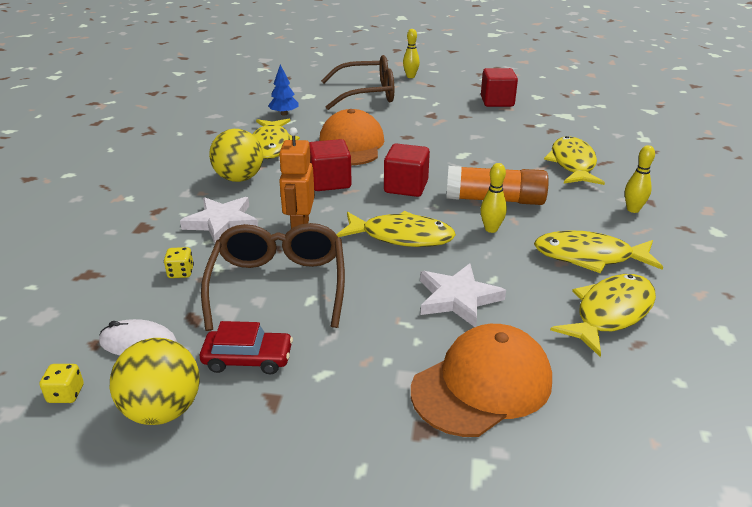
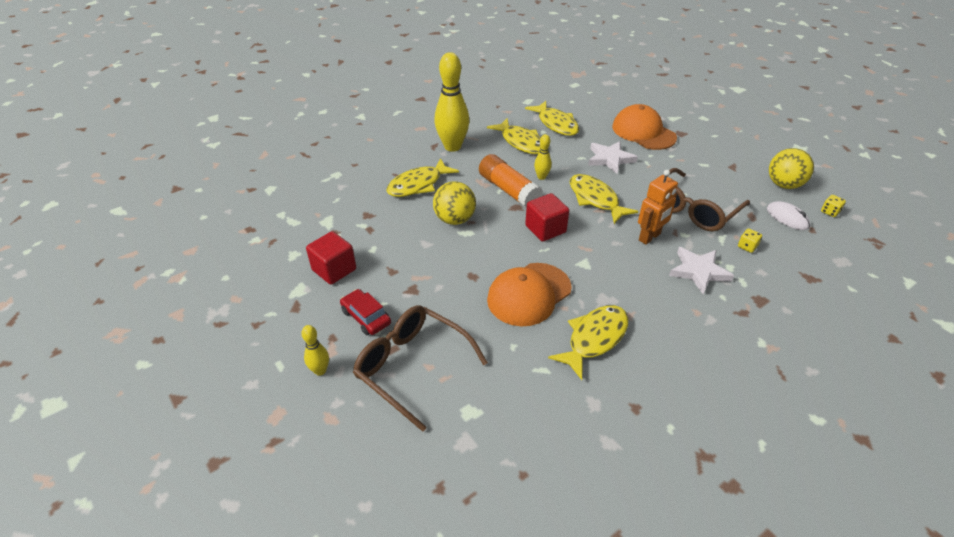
camera: 135 degrees left, 10 degrees up
red car [200,321,293,374] -> red car moved to [340,289,391,335]
yellow ball [209,129,263,182] -> yellow ball moved to [433,181,476,225]
blue tree [268,65,298,116] -> none
red cube [309,139,352,191] -> none
orange cap [411,324,552,437] -> orange cap turned 45 degrees clockwise [612,104,677,150]
yellow fish [550,274,656,357] -> yellow fish turned 120 degrees counterclockwise [525,101,579,136]
yellow bowling pin [625,145,655,213] -> yellow bowling pin [434,52,469,152], size x2.13

